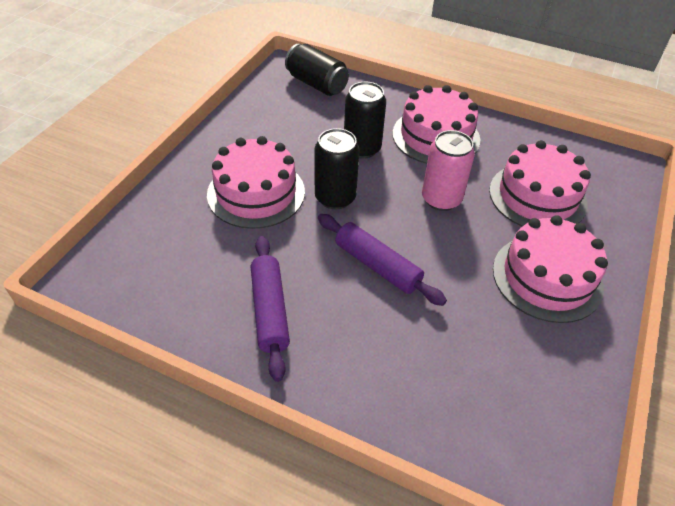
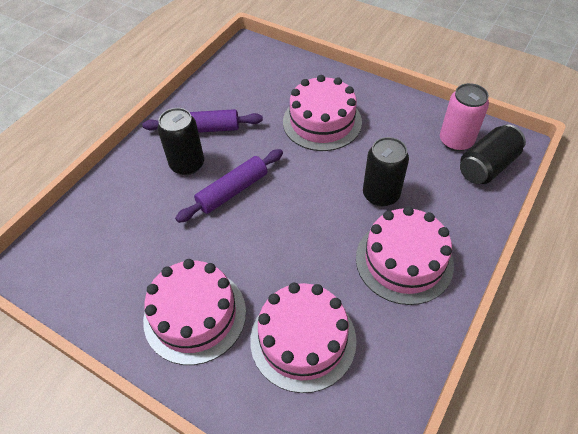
camera: 100 degrees right, 5 degrees up
black can [315,128,360,209] -> black can moved to [157,108,204,175]
pink can [422,130,475,211] -> pink can moved to [440,83,489,151]

